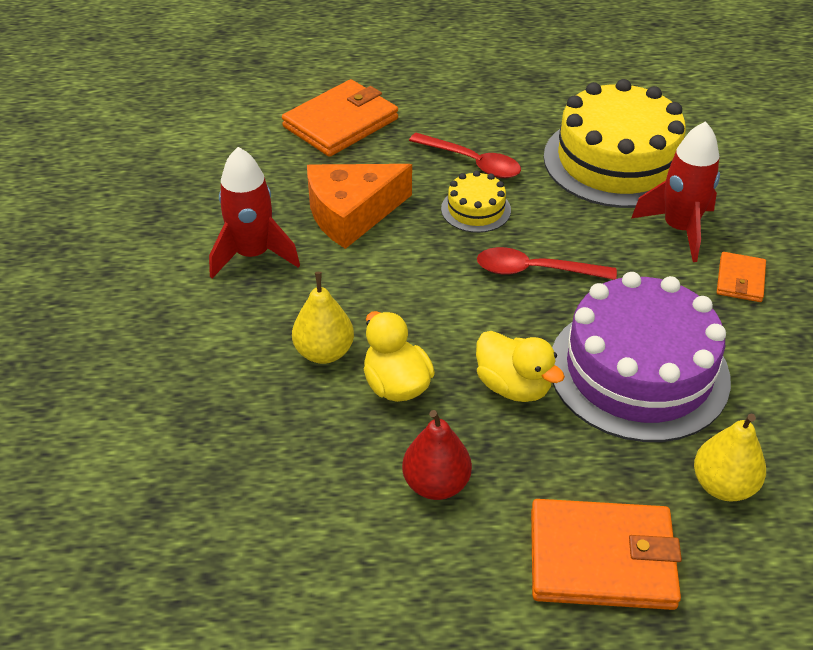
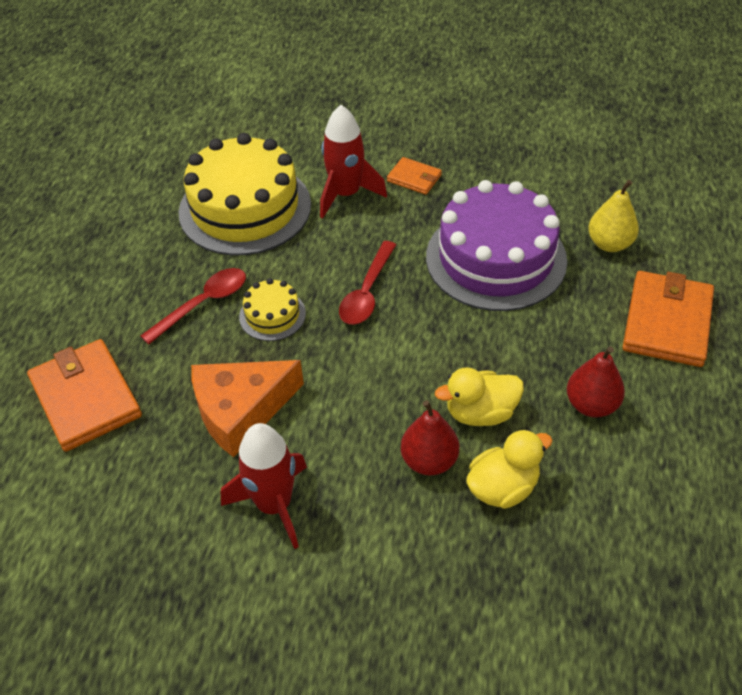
camera: 75 degrees left, 5 degrees up
yellow pear [292,272,354,364] -> red pear [401,400,459,475]
orange cheese [307,164,412,249] -> orange cheese turned 75 degrees clockwise [191,360,304,457]
yellow duck [476,331,565,402] -> yellow duck moved to [466,429,553,509]

